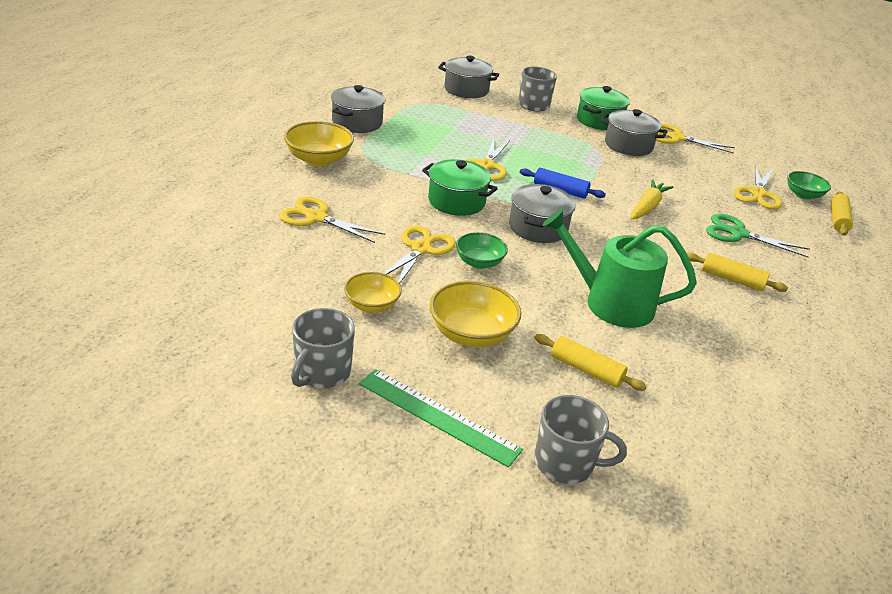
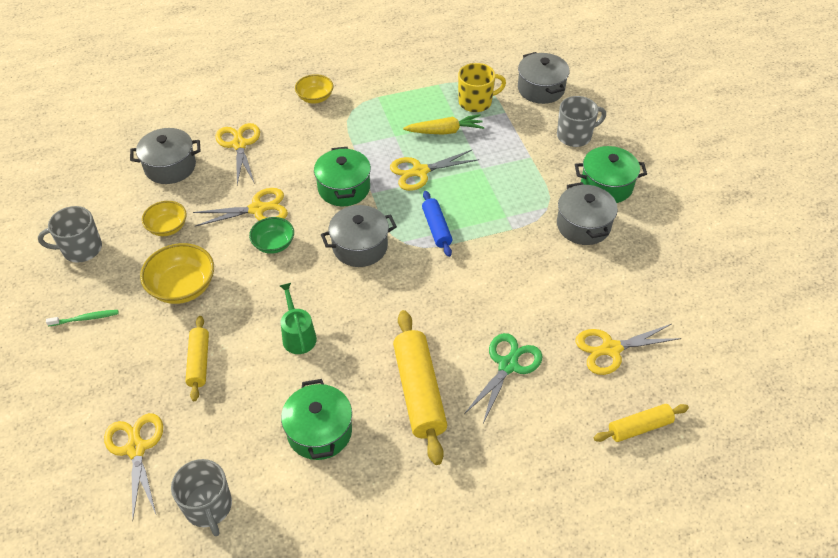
camera: 55 degrees right, 15 degrees up
yellow bowl [284,121,354,166] -> yellow bowl [295,74,334,103], size x0.64
grey pot [331,85,385,133] -> grey pot moved to [130,128,201,184]
green ruler [359,369,523,468] -> green toothbrush [46,310,119,326]
grey mug [535,395,627,484] -> grey mug moved to [171,459,232,536]
green watering can [543,209,697,328] -> green watering can [280,283,317,354], size x0.56
yellow carrot [631,179,674,220] -> yellow carrot moved to [403,114,484,134]
yellow scissors [656,123,735,154] -> yellow scissors moved to [104,413,163,521]
yellow rolling pin [687,253,788,292] -> yellow rolling pin [393,310,447,465], size x1.73
green scissors [706,214,810,257] -> green scissors turned 45 degrees clockwise [464,333,543,423]
green bowl [787,171,831,200] -> none
none -> green pot [281,379,352,460]
none -> yellow mug [458,63,506,112]

